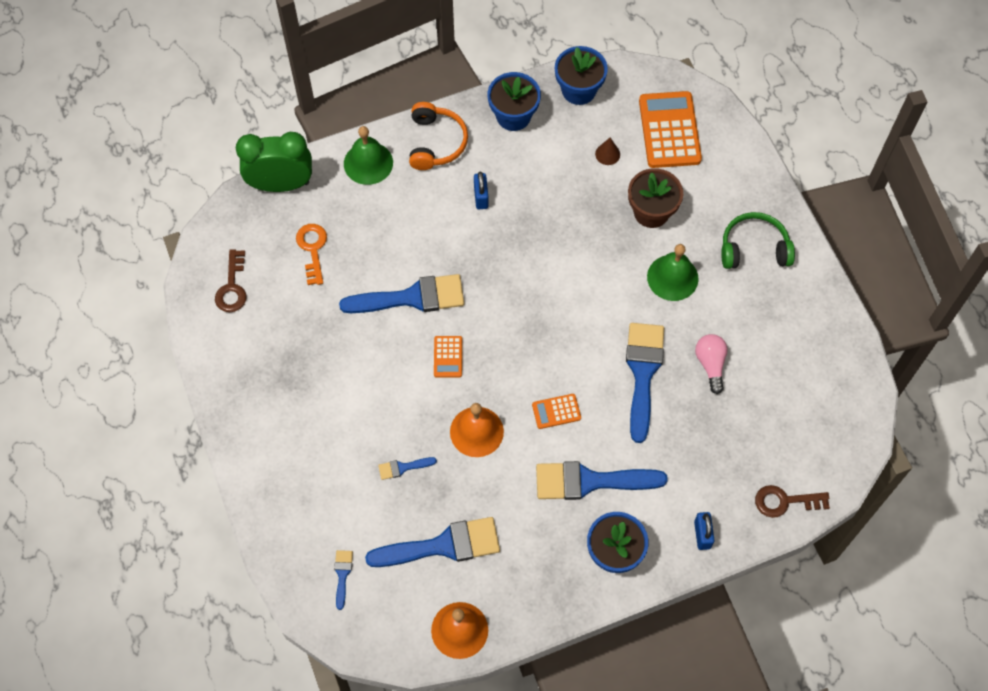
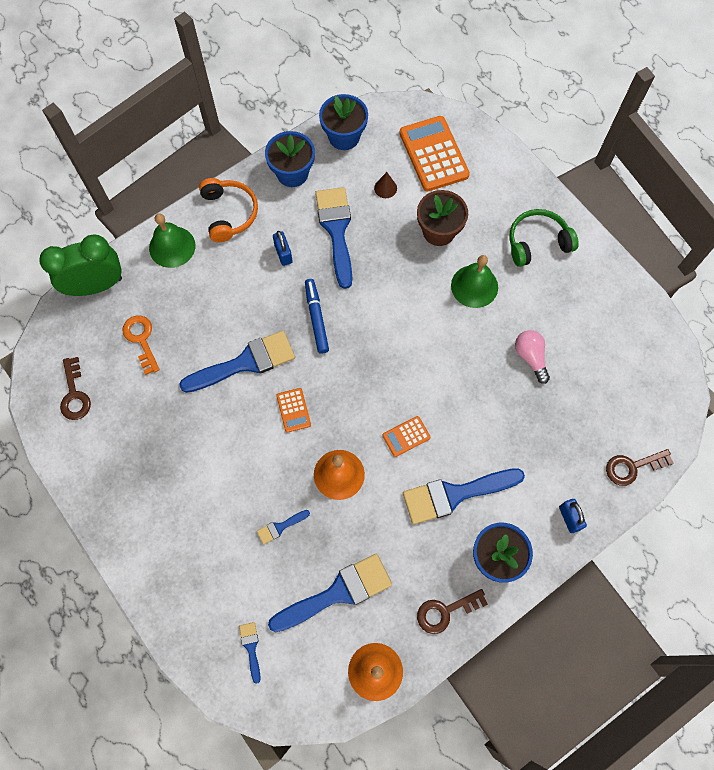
camera: 15 degrees left, 5 degrees up
blue brush [626,323,664,443] -> blue brush moved to [315,187,352,289]
none -> blue marker [305,279,329,354]
none -> brown key [417,589,488,634]

